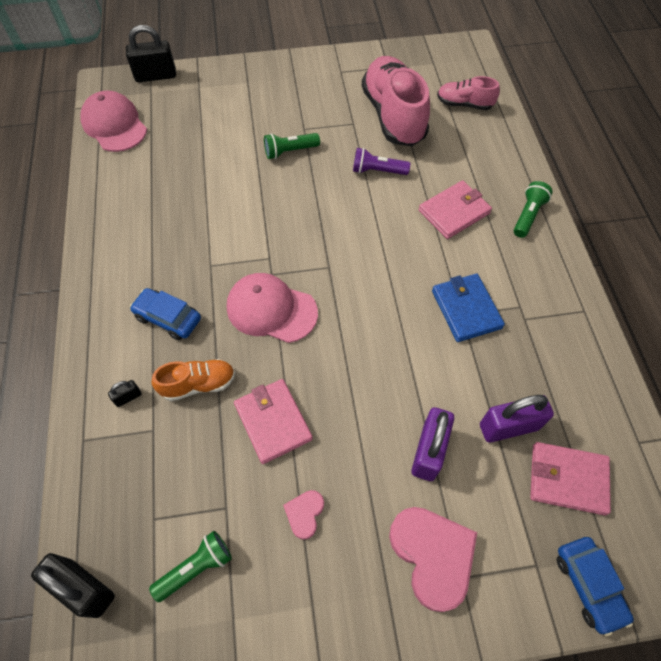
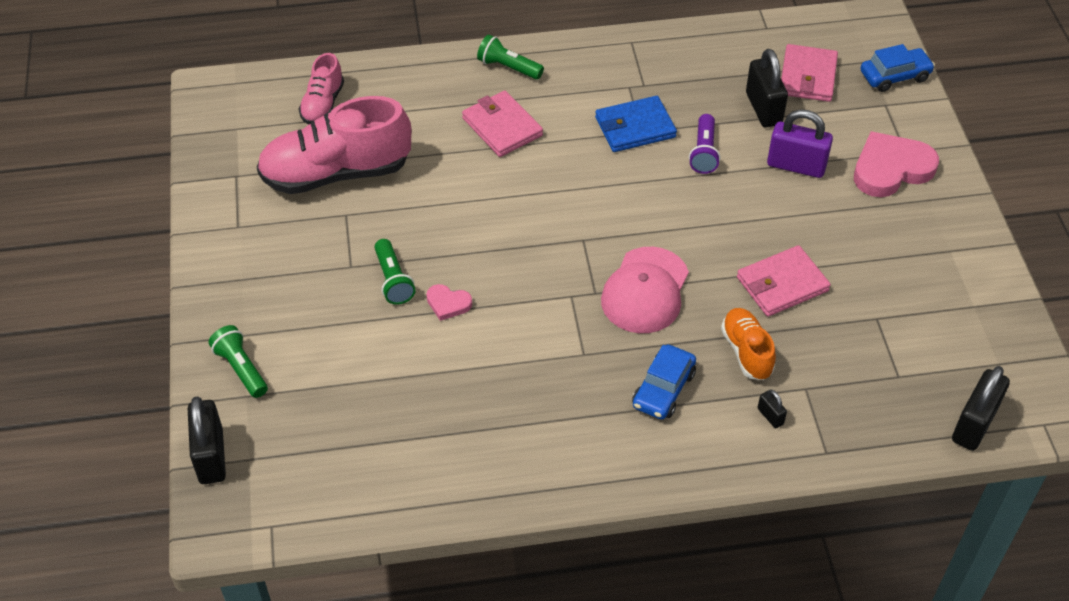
camera: 90 degrees left, 10 degrees down
pink cap [80,91,147,152] -> none
green flashlight [149,531,232,602] -> green flashlight moved to [209,325,268,398]
pink heart [283,490,324,540] -> pink heart moved to [426,284,472,321]
purple flashlight [353,148,410,175] -> purple flashlight moved to [689,114,720,174]
purple padlock [480,395,554,442] -> black padlock [746,49,788,128]

